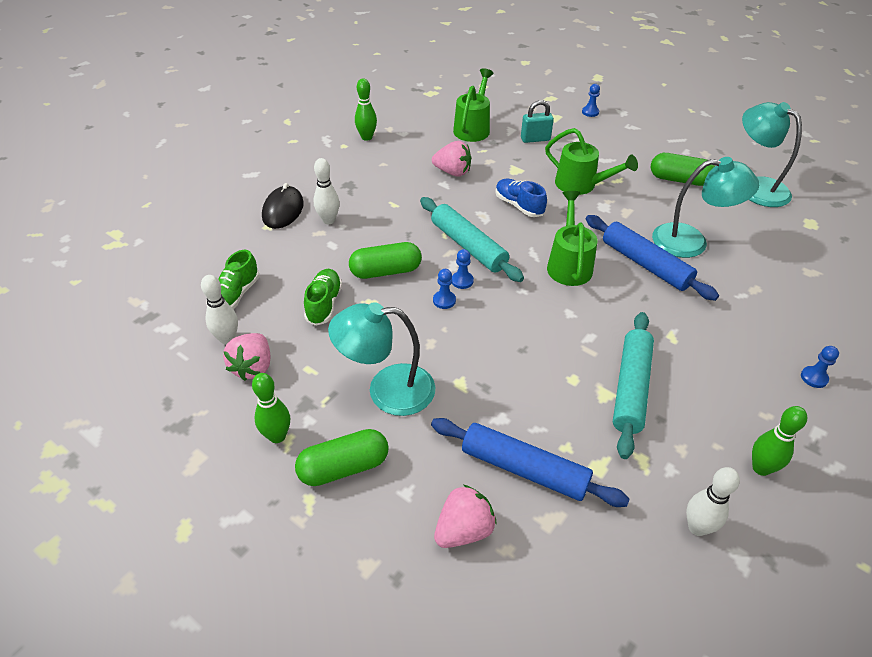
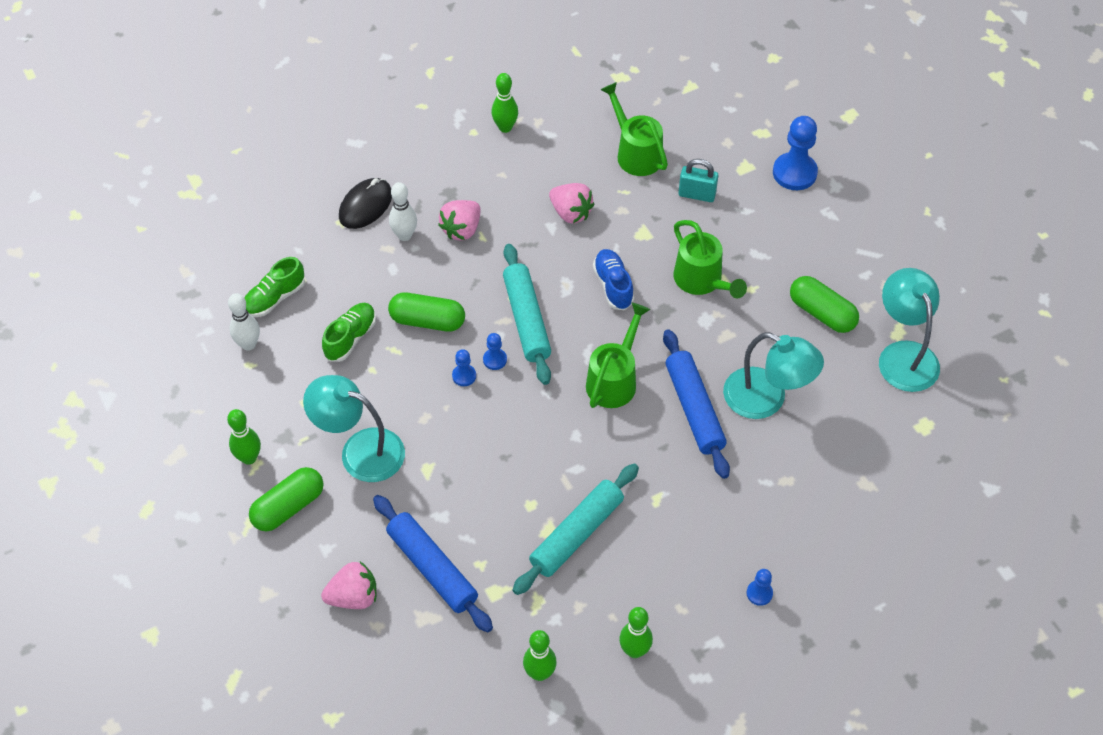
camera: 25 degrees right, 10 degrees up
pink strawberry [223,333,270,381] -> pink strawberry moved to [438,200,480,241]
green capsule [295,429,389,486] -> green capsule turned 45 degrees counterclockwise [249,467,323,531]
green watering can [453,68,494,142] -> green watering can turned 75 degrees counterclockwise [600,82,668,176]
blue pawn [582,84,600,117] -> blue pawn [773,116,818,190], size x2.00
white bowling pin [686,467,740,536] -> green bowling pin [523,630,557,681]

